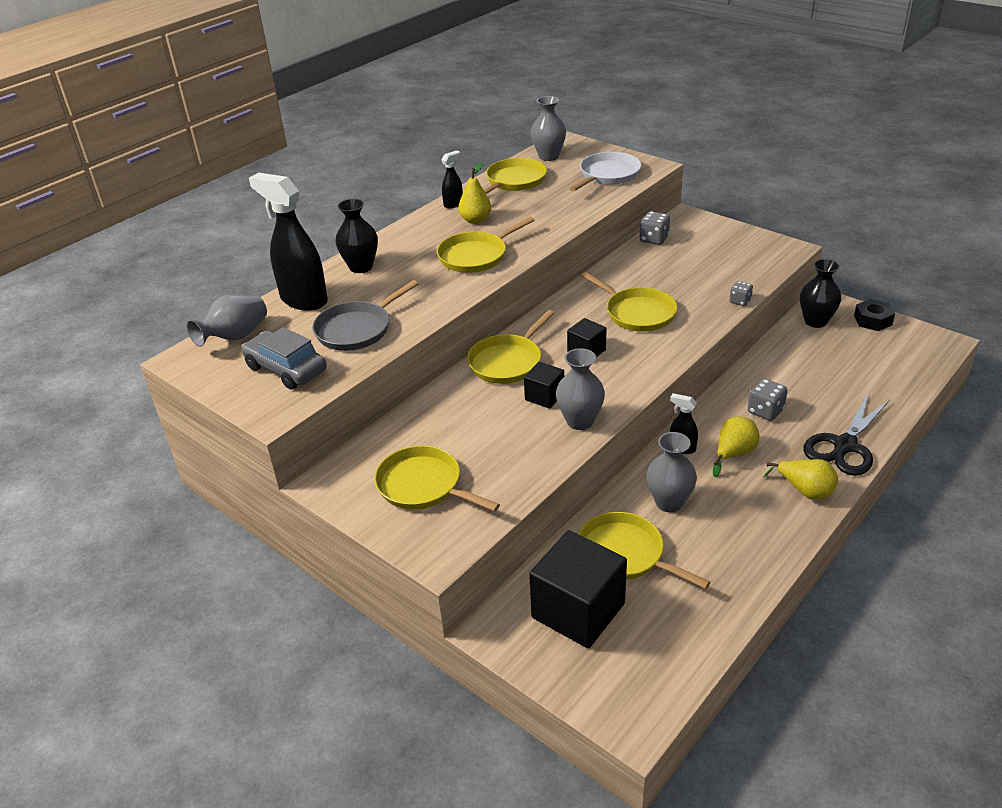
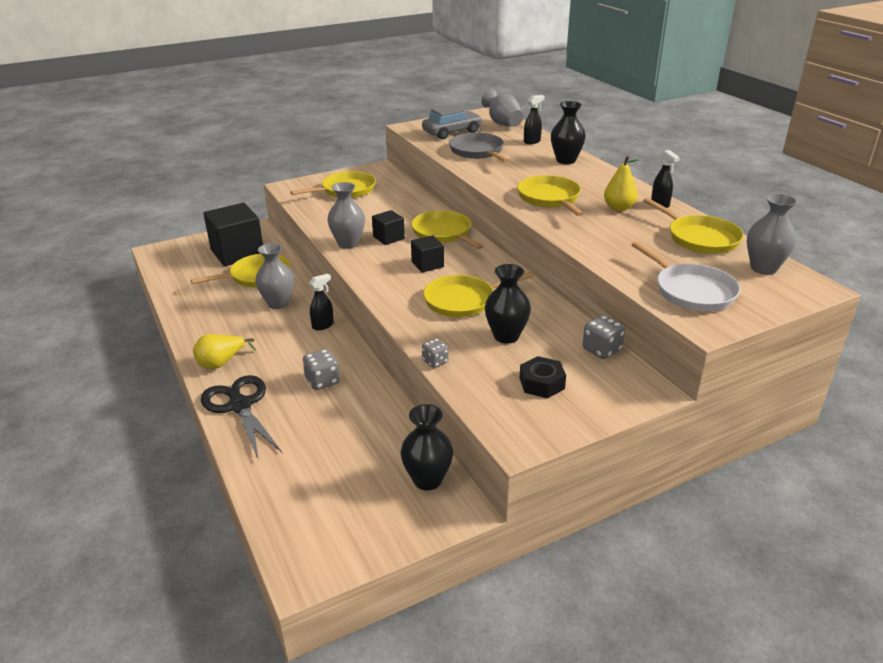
camera: 110 degrees right, 5 degrees down
black spray bottle [249,173,328,311] -> black spray bottle [524,95,545,144], size x0.47
yellow pear [713,417,759,477] -> none
black nut [854,299,895,331] -> black nut moved to [520,356,566,398]
none -> black vase [485,264,531,344]

